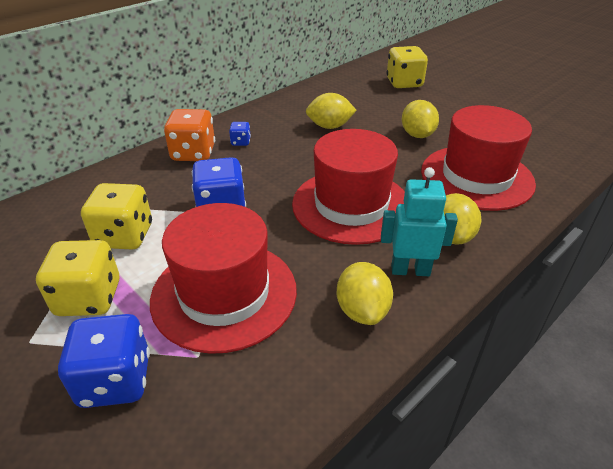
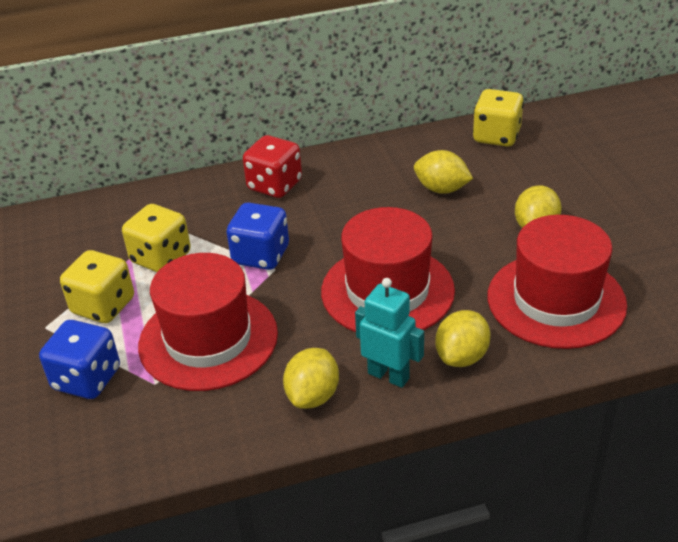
camera: 30 degrees right, 0 degrees up
orange dice [164,109,215,161] -> red dice [243,135,302,198]
blue dice [229,122,251,146] -> none
yellow dice [386,46,428,88] -> yellow dice moved to [472,89,524,147]

